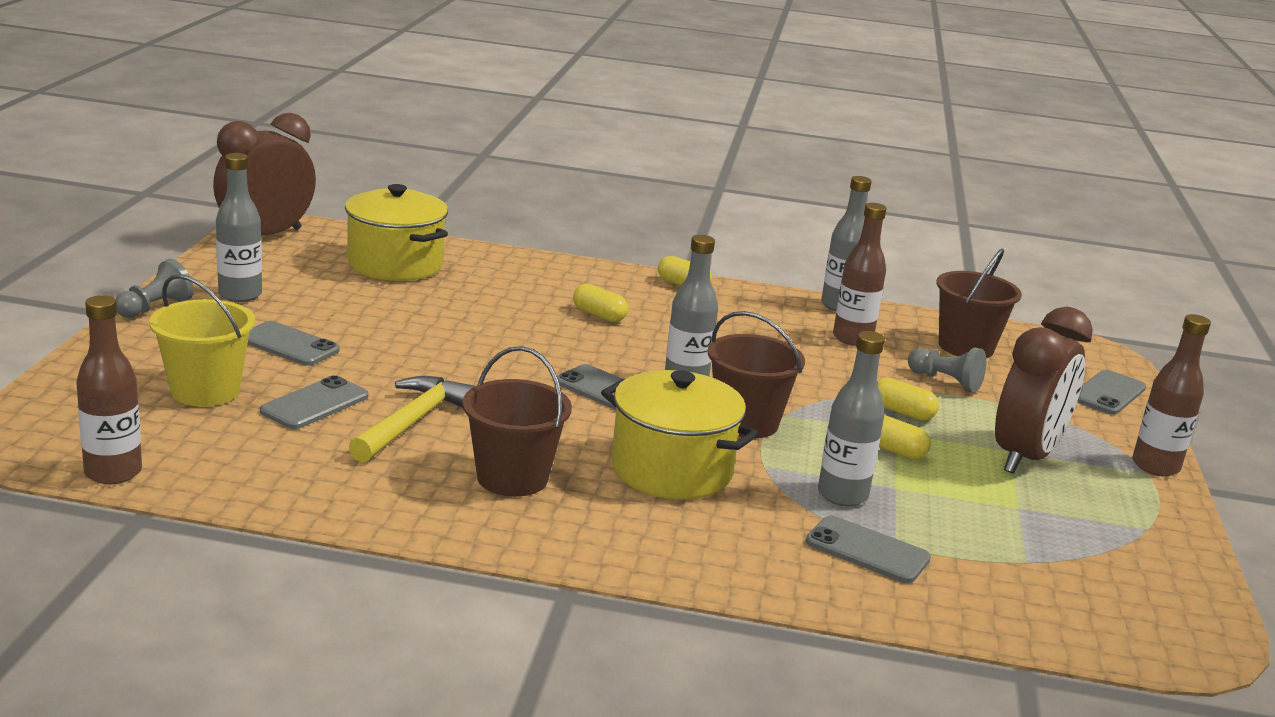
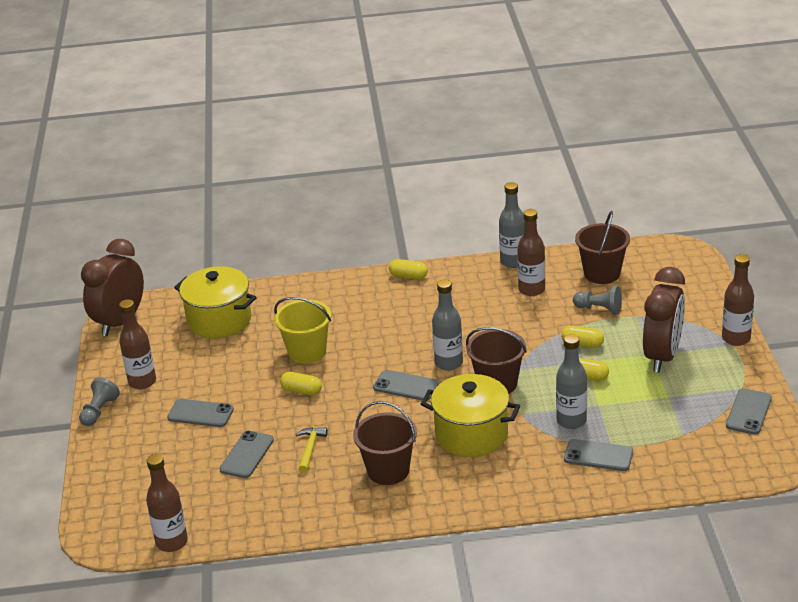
camera: 10 degrees left, 10 degrees up
yellow bucket [149,274,255,407] -> yellow bucket moved to [274,297,332,364]
grey bottle [216,153,262,302] -> brown bottle [119,299,156,389]
yellow hammer [349,376,475,463] -> yellow hammer [296,427,328,473], size x0.61
yellow capsule [573,284,628,322] -> yellow capsule moved to [280,372,322,395]
grey phone [1077,370,1146,415] -> grey phone moved to [726,388,772,435]

